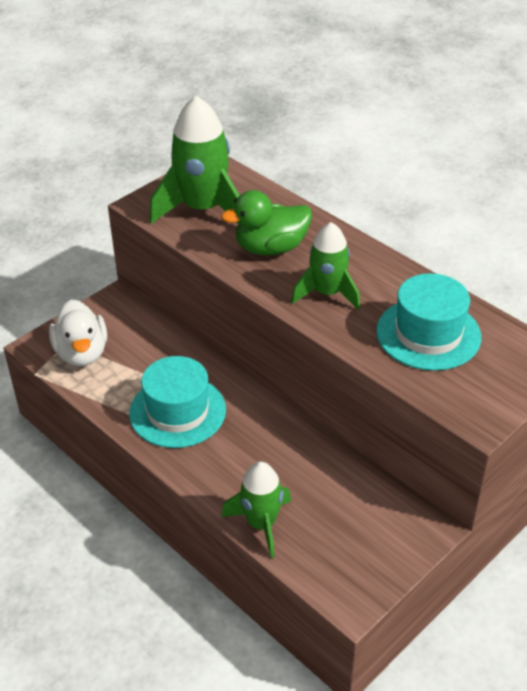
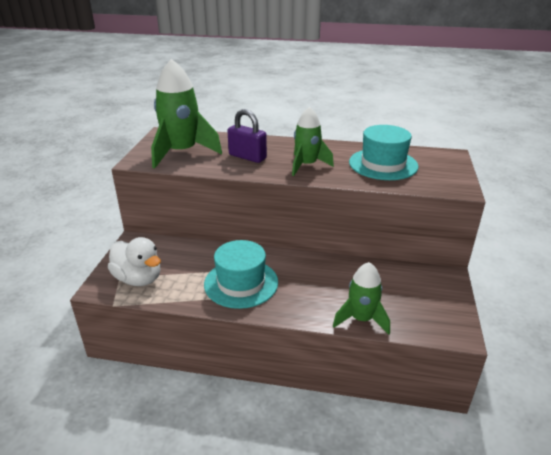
camera: 35 degrees left, 10 degrees down
green duck [221,190,312,255] -> purple padlock [227,109,267,163]

